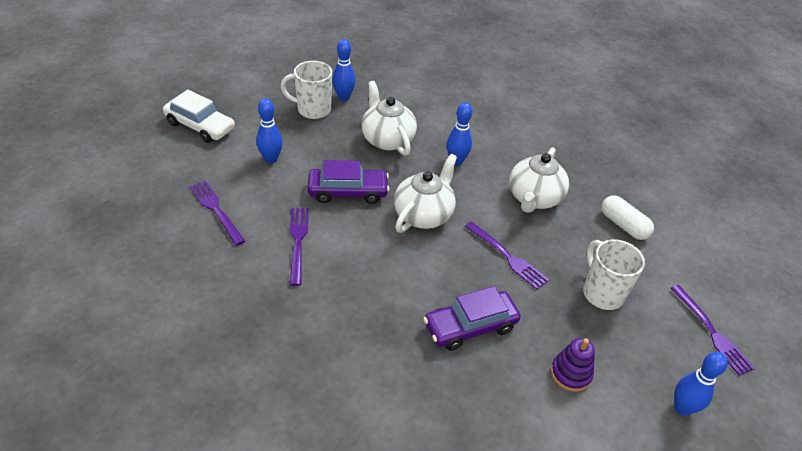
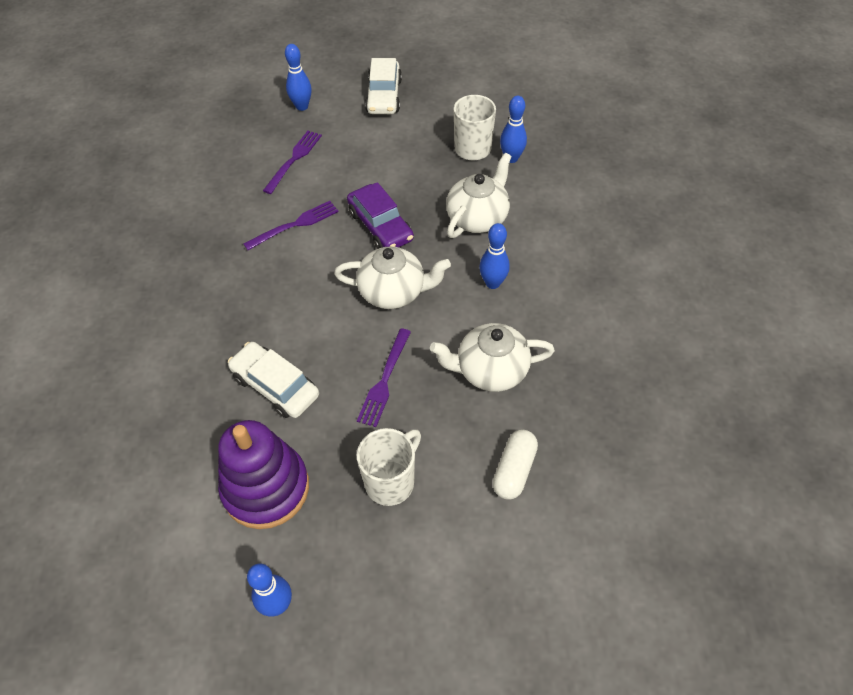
camera: 65 degrees right, 10 degrees up
blue bowling pin [256,98,283,163] -> blue bowling pin moved to [285,44,311,111]
purple car [423,286,521,351] -> white car [228,342,319,418]
purple stacking toy [551,338,595,392] -> purple stacking toy [218,420,309,529], size x1.98
purple fork [671,285,755,376] -> none

